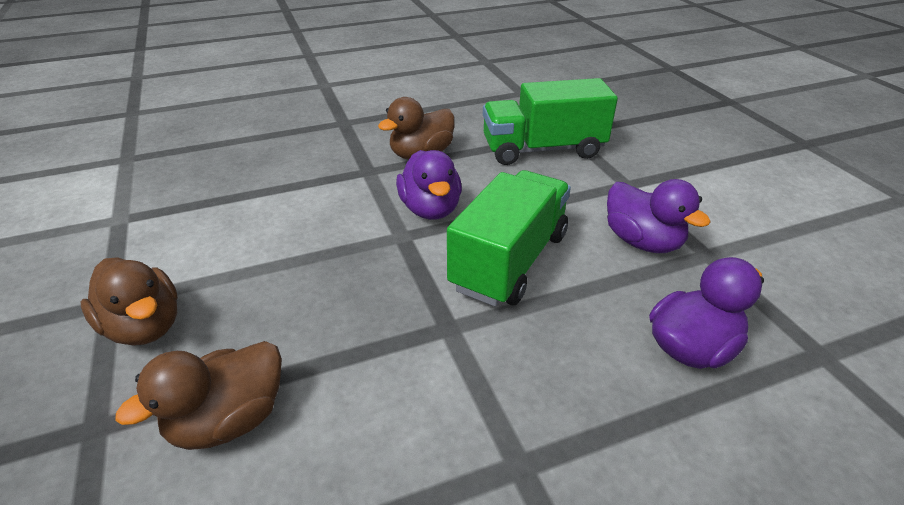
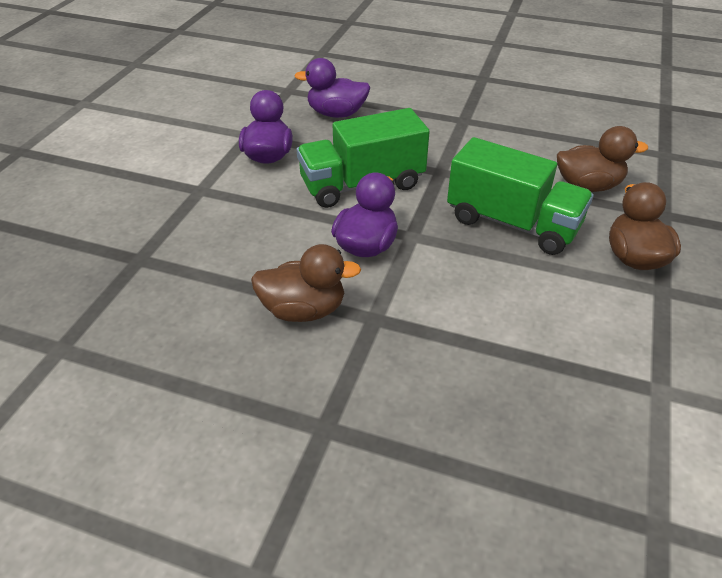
camera: 140 degrees left, 5 degrees up
green truck [483,78,618,165] -> green truck moved to [447,137,593,255]

